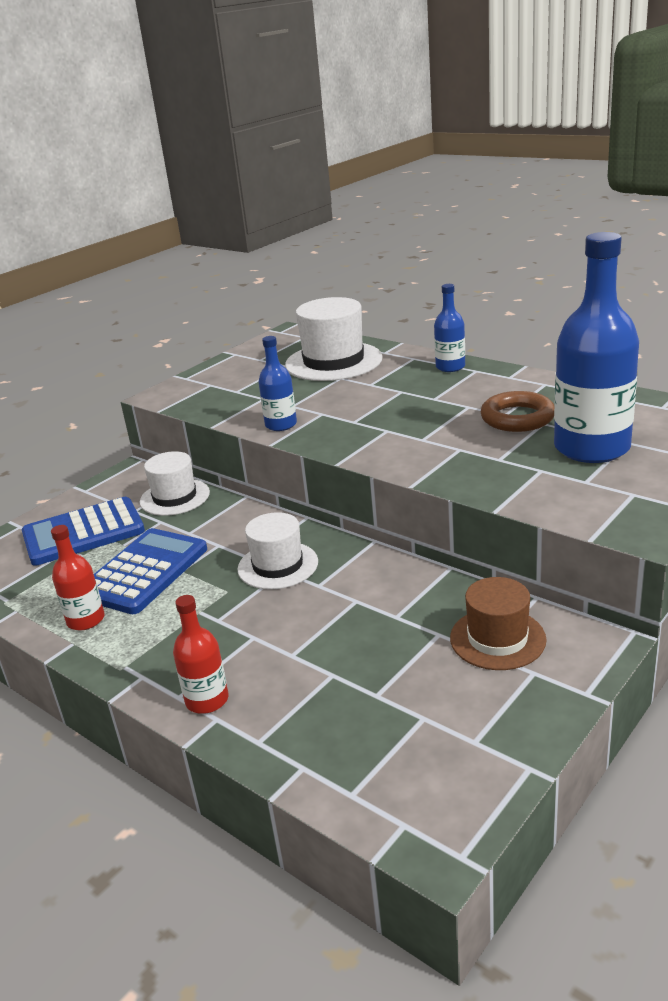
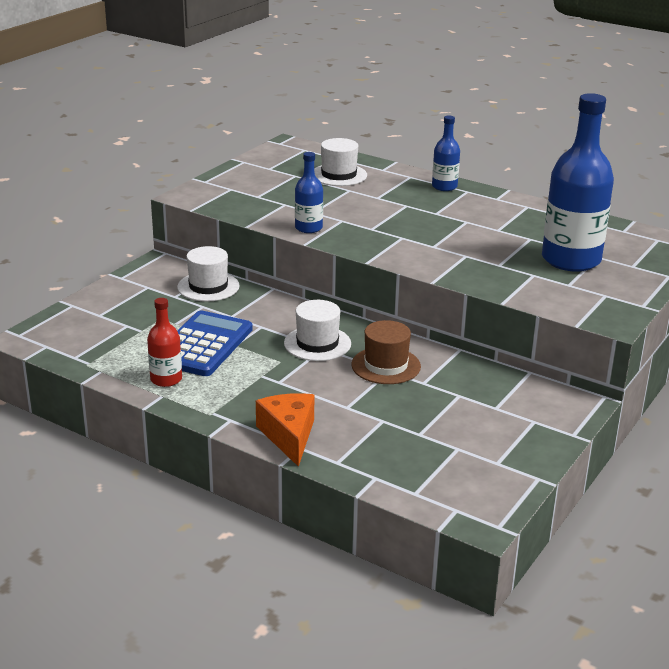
camera: 10 degrees left, 0 degrees up
blue calculator [22,497,145,566] -> none
red bottle [173,595,228,714] -> orange cheese [256,393,314,467]
white hat [285,297,383,381] -> white hat [314,138,367,186], size x0.65
brown hat [450,577,547,670] -> brown hat moved to [352,320,421,384]
brown ring [481,391,554,432] -> none

